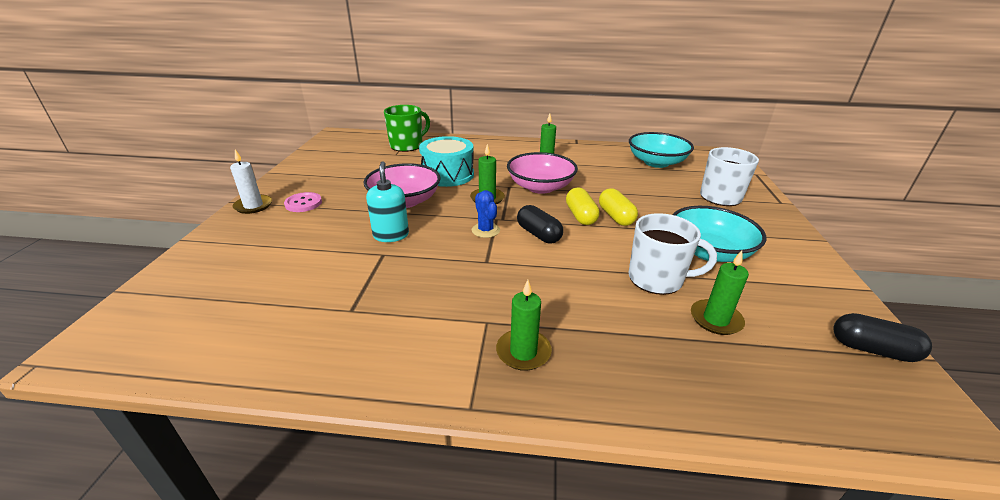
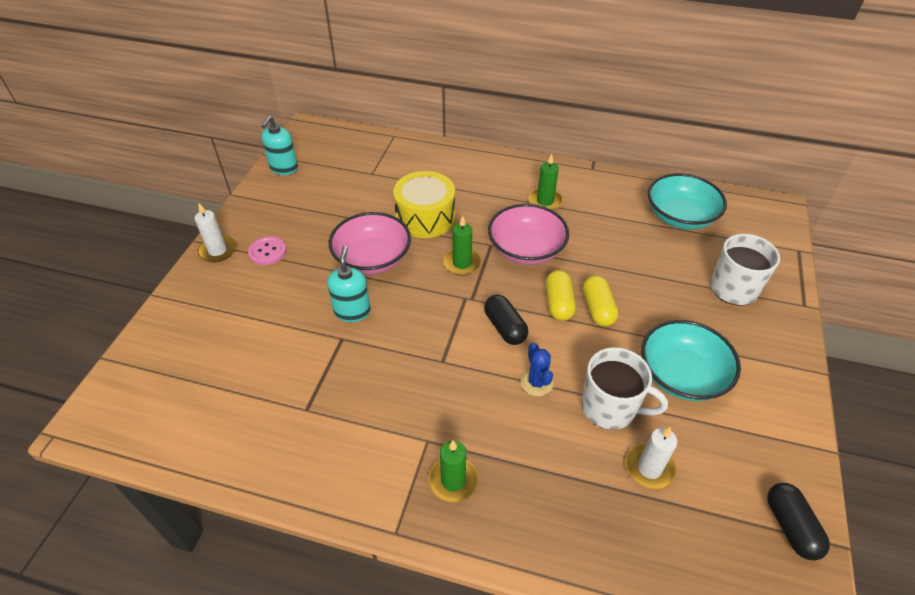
camera: 10 degrees right, 15 degrees up
green mug [384,105,430,152] -> none
turquoise drum [419,136,474,187] -> yellow drum [393,171,455,238]
blue cactus [472,190,500,238] -> blue cactus moved to [520,343,554,396]
green candle [691,251,749,335] -> white candle [626,427,677,490]
black capsule [833,313,932,362] -> black capsule turned 45 degrees clockwise [767,483,830,561]
none -> turquoise soap dispenser [261,116,298,175]

